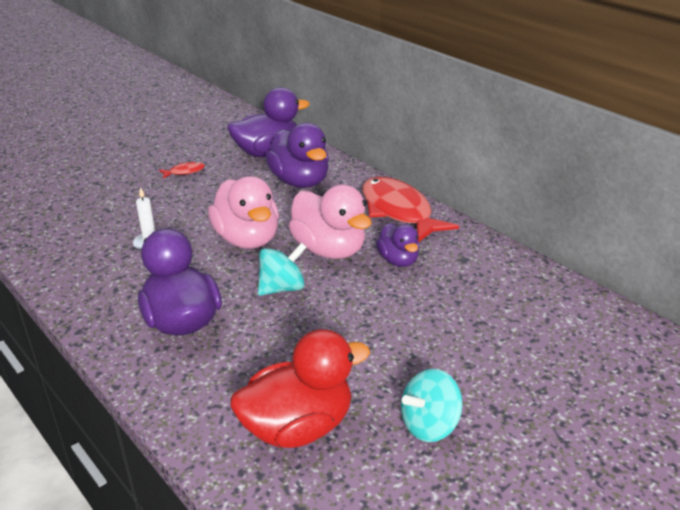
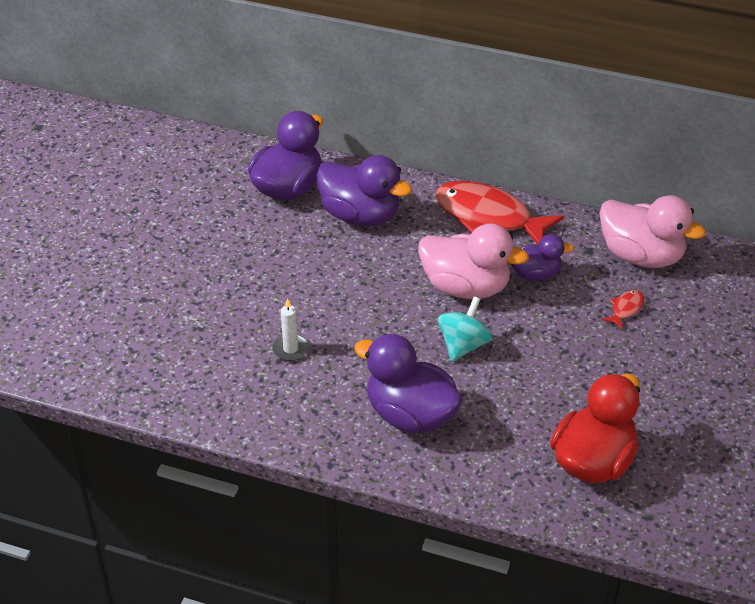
camera: 30 degrees left, 10 degrees up
red fish [159,162,205,179] -> red fish moved to [602,290,644,330]
pink duck [208,176,279,249] -> pink duck moved to [600,195,706,268]
purple duck [376,223,419,267] -> purple duck turned 45 degrees counterclockwise [511,234,574,281]
turquoise spinning top [401,369,463,442] -> none

